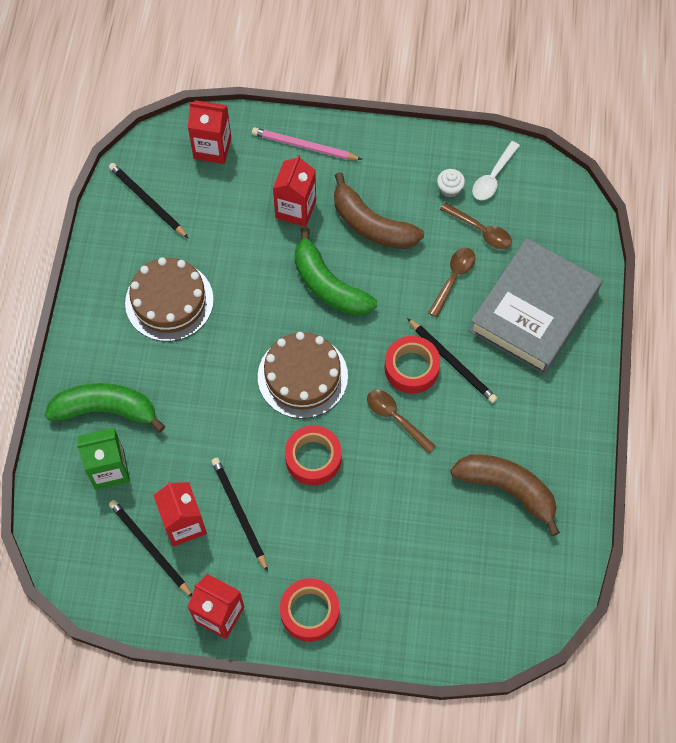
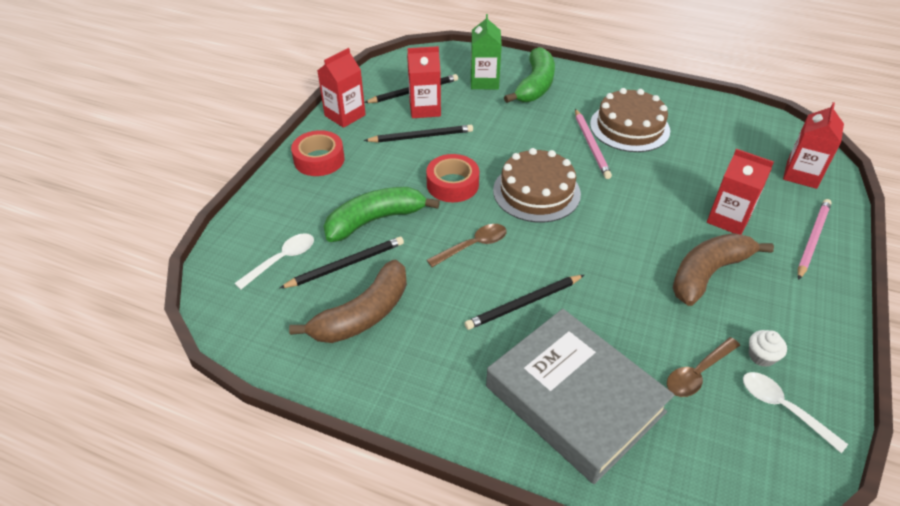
camera: 105 degrees right, 20 degrees down
black pencil [109,163,188,238] -> black pencil moved to [280,237,404,288]
green banana [295,227,377,316] -> green banana moved to [324,187,440,242]
red tape [385,336,440,394] -> none
brown spoon [428,248,475,317] -> none
none -> white spoon [234,233,314,290]
none -> pink pencil [575,109,612,179]

